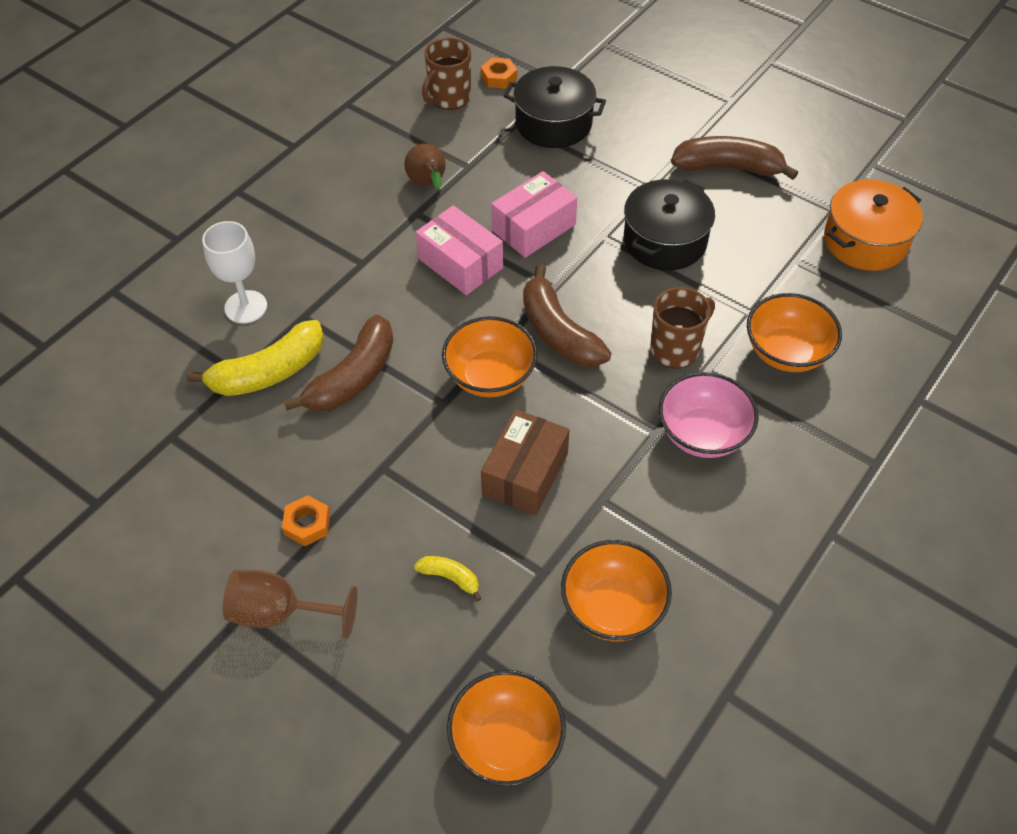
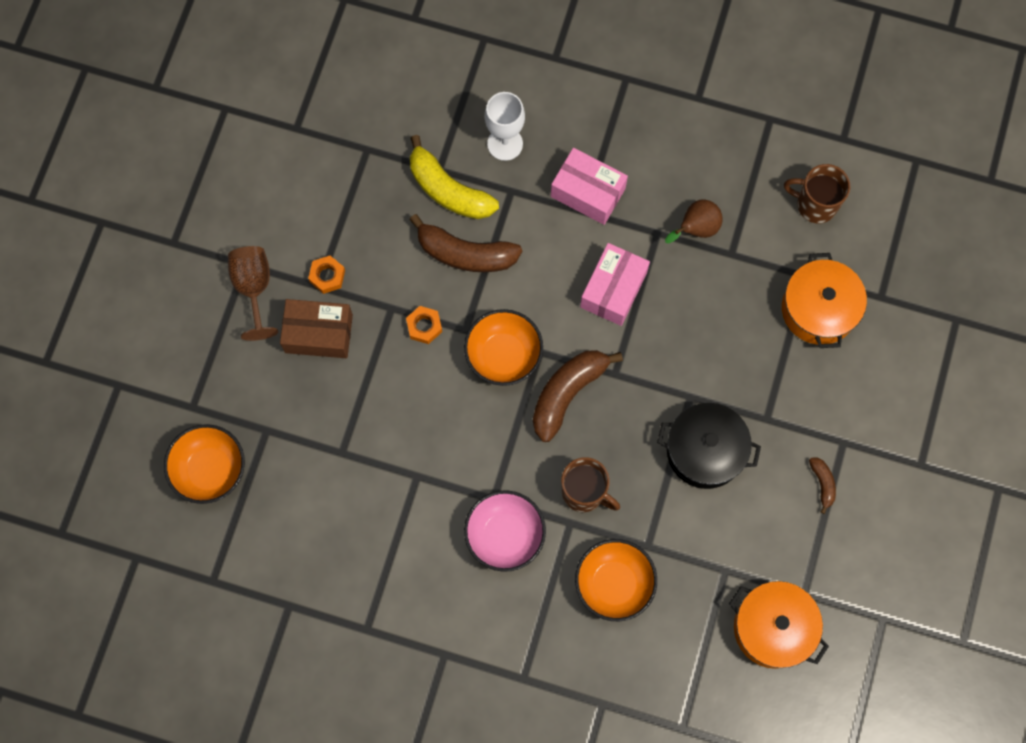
camera: 70 degrees right, 20 degrees up
yellow banana [414,556,482,602] -> none
orange nut [481,58,517,89] -> orange nut moved to [406,306,442,344]
brown box [481,409,569,516] -> brown box moved to [280,299,353,358]
pink box [491,171,577,258] -> pink box moved to [551,148,628,225]
black pot [504,66,606,148] -> orange pot [782,253,867,348]
orange bowl [561,540,672,641] -> none
brown banana [671,136,798,180] -> brown banana [809,458,836,514], size x0.47

